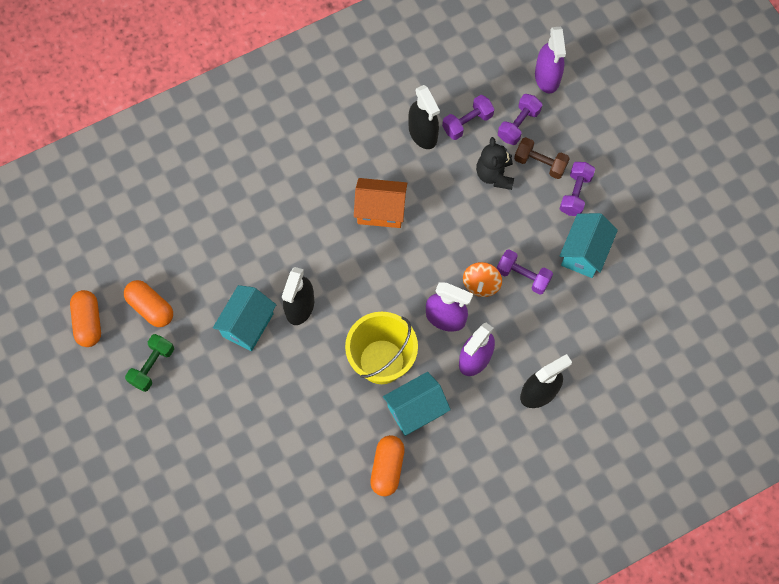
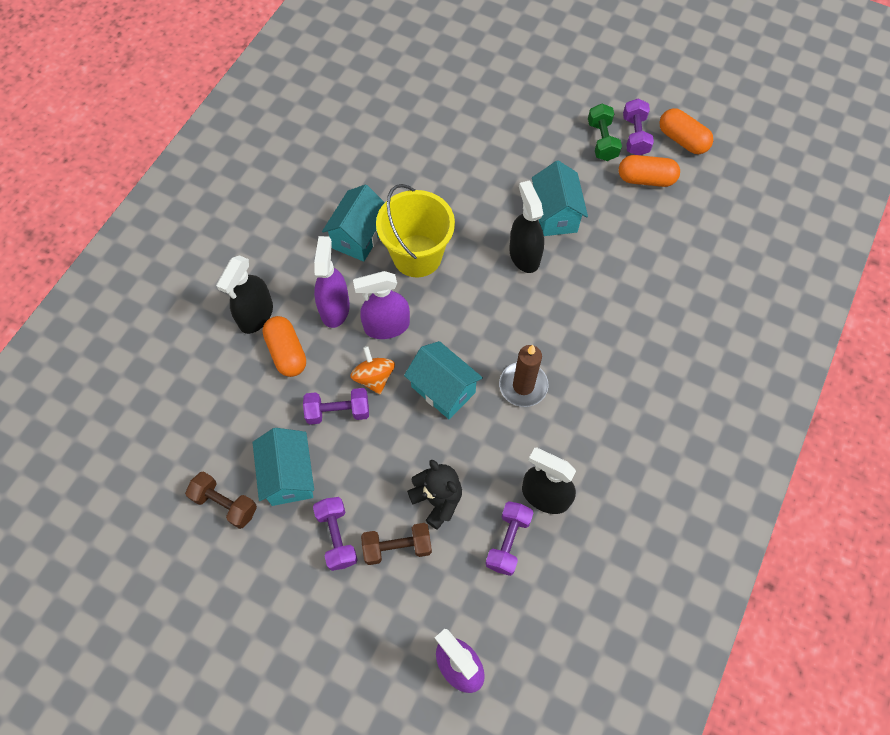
camera: 145 degrees right, 5 degrees down
orange house [354,178,407,228] -> brown candle [499,345,548,407]
orange capsule [370,435,405,496] -> orange capsule moved to [262,316,306,377]
purple dumbbell [498,94,542,145] -> purple dumbbell moved to [623,98,654,155]
none -> brown dumbbell [185,471,257,529]
none -> turquoise house [404,341,483,419]

